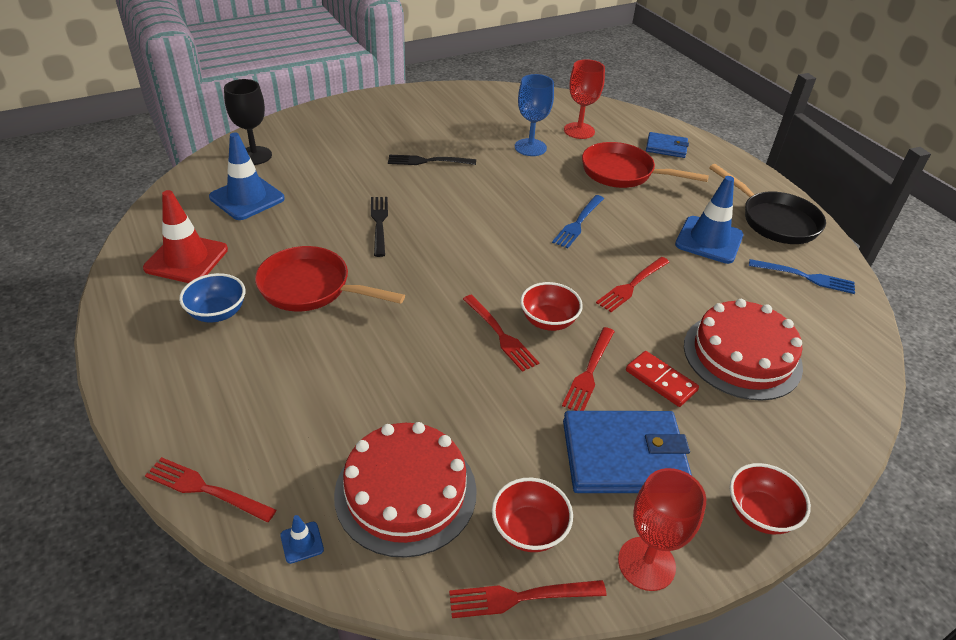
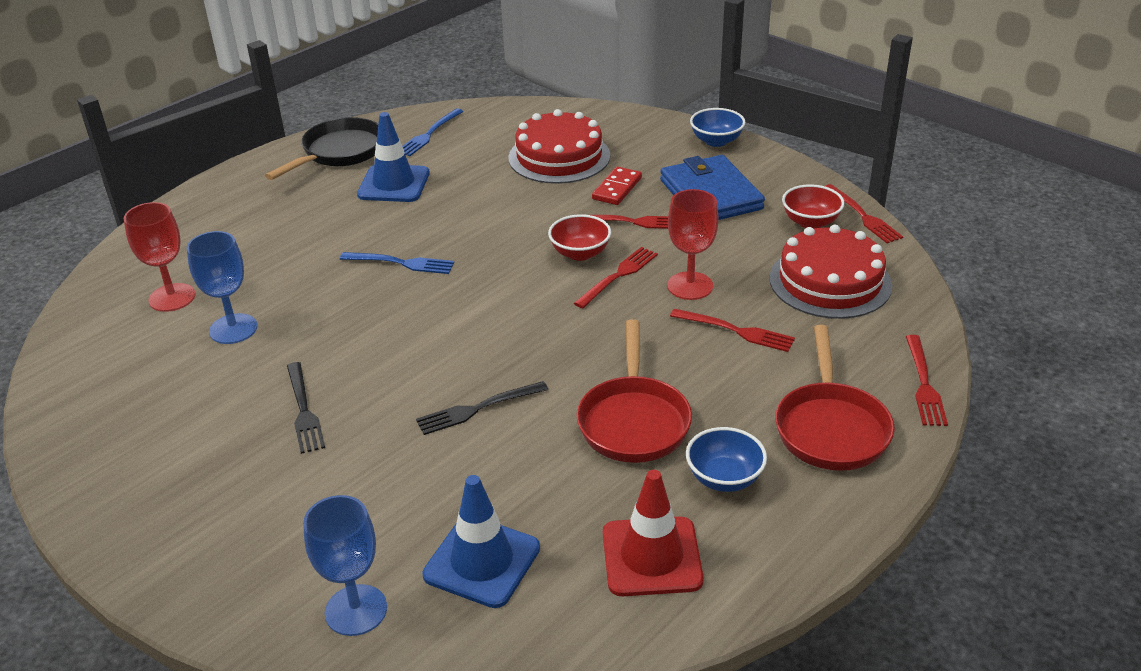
camera: 105 degrees left, 5 degrees down
black goblet [224,79,272,165] -> blue goblet [303,495,387,636]
blue traffic cone [280,515,324,564] -> none
red pan [582,142,709,188] -> red pan moved to [775,325,895,471]
red fork [596,257,669,312] -> red fork moved to [670,309,795,352]
red goblet [618,468,706,591] -> red goblet moved to [667,189,719,300]
blue wallet [646,132,689,158] -> none
red bowl [729,463,811,534] -> blue bowl [690,108,745,147]
blue fork [749,259,855,294] -> blue fork turned 150 degrees counterclockwise [402,108,464,156]

